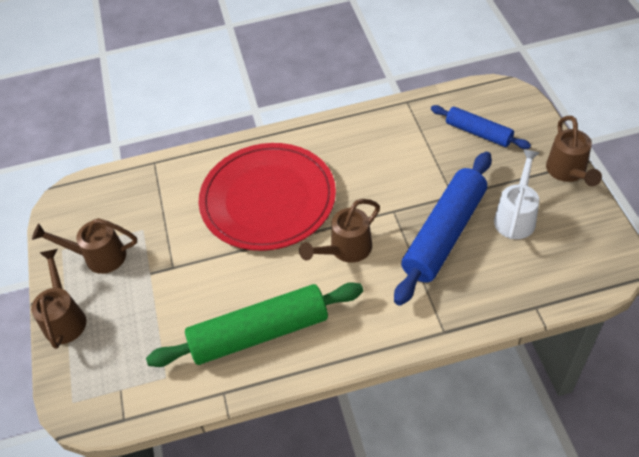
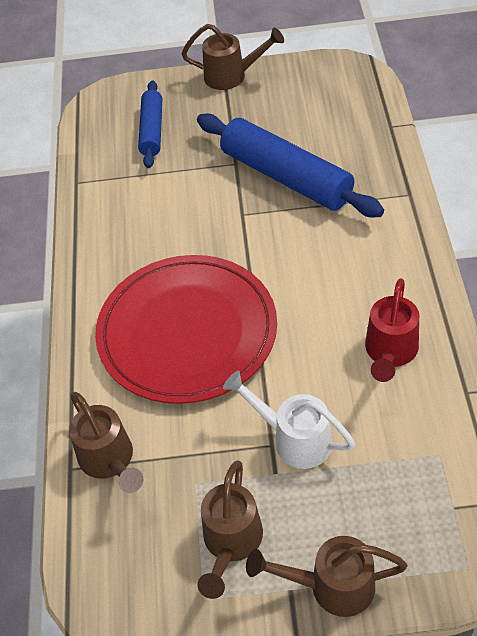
camera: 80 degrees left, 0 degrees up
green rolling pin [146,282,363,367] -> red watering can [365,278,419,382]
brown watering can [299,199,380,263] -> brown watering can moved to [69,392,143,493]
blue rolling pin [431,105,531,149] -> blue rolling pin turned 45 degrees counterclockwise [138,80,162,168]
white watering can [494,149,540,239] -> white watering can moved to [223,371,355,469]

